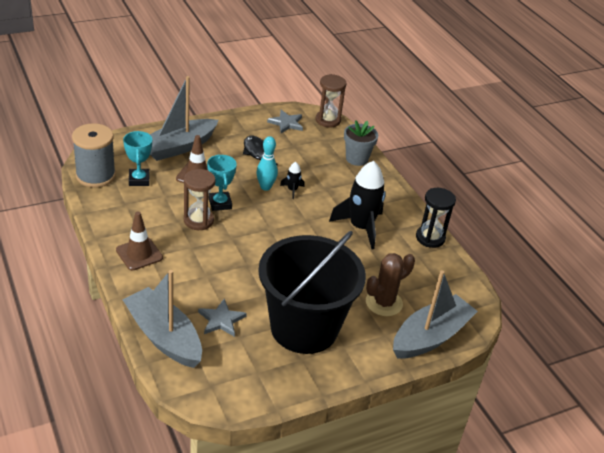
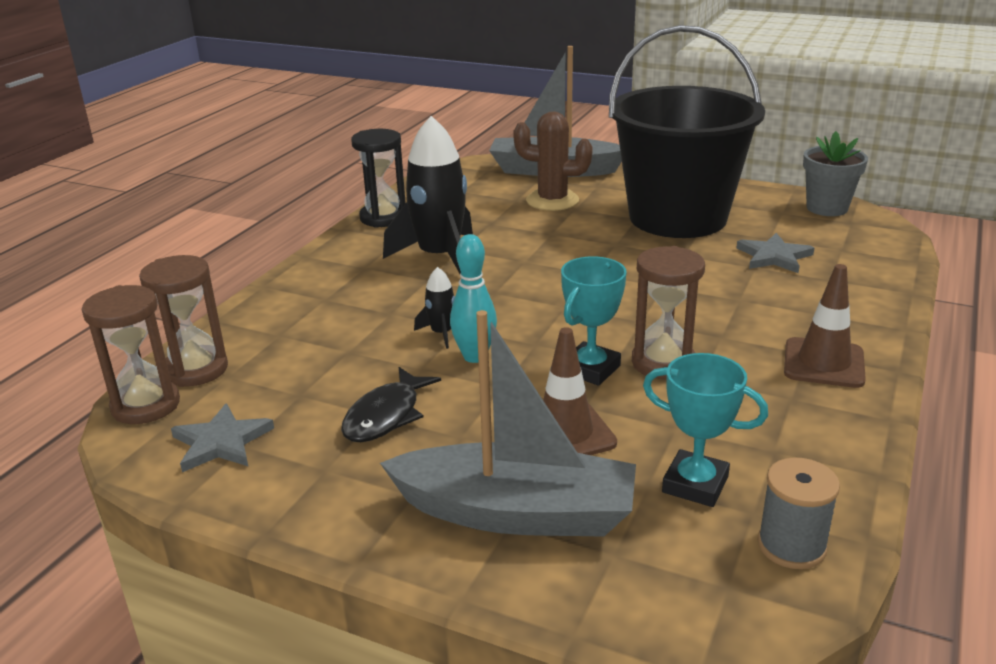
camera: 125 degrees left, 10 degrees down
grey spool [72,123,116,188] -> grey spool [758,458,840,569], size x0.59
grey boat [122,270,202,368] -> none
turquoise trophy [123,131,152,186] -> turquoise trophy turned 75 degrees clockwise [643,353,768,507]
grey flower pot [344,120,378,166] -> grey flower pot moved to [803,131,868,216]
none -> brown hourglass [139,255,228,387]

